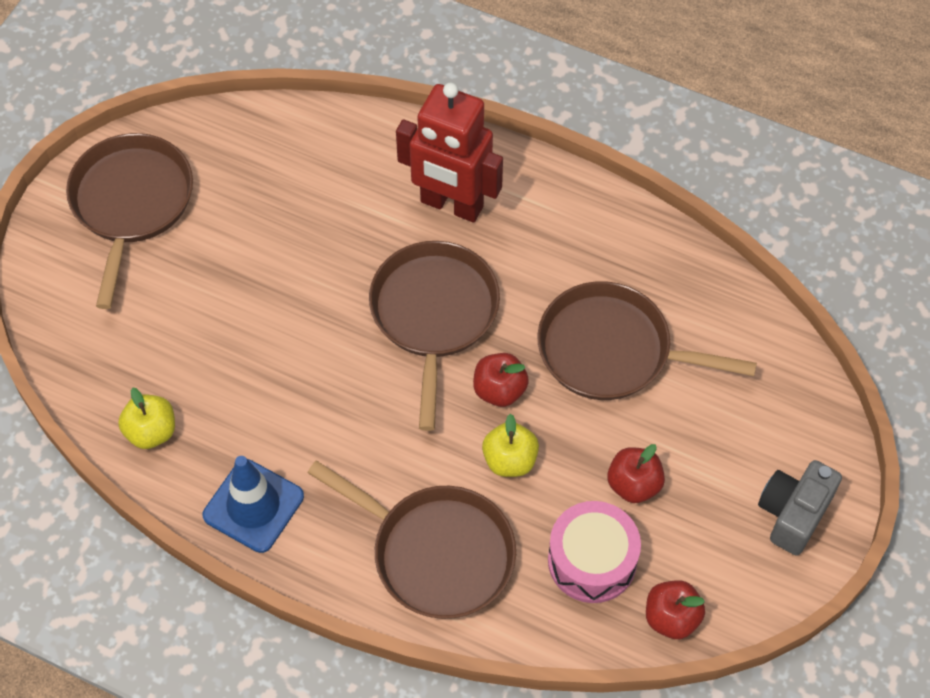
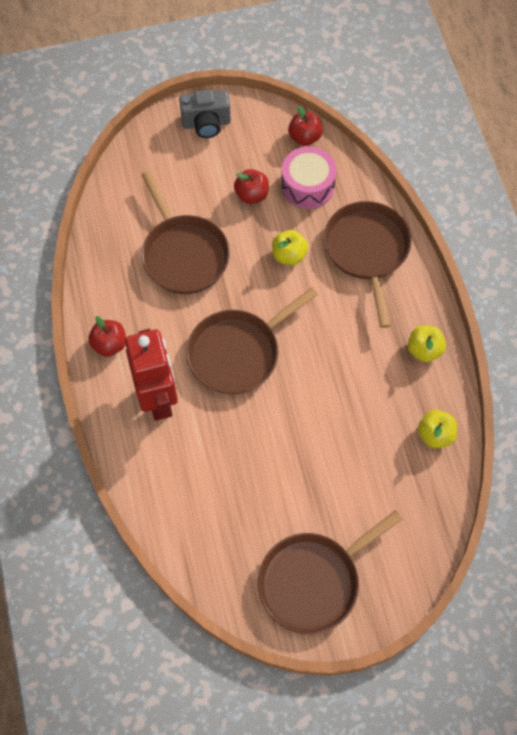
camera: 130 degrees left, 5 degrees up
blue traffic cone [203,456,304,553] -> yellow apple [408,326,446,362]
red apple [473,353,529,407] -> red apple moved to [88,316,126,357]

